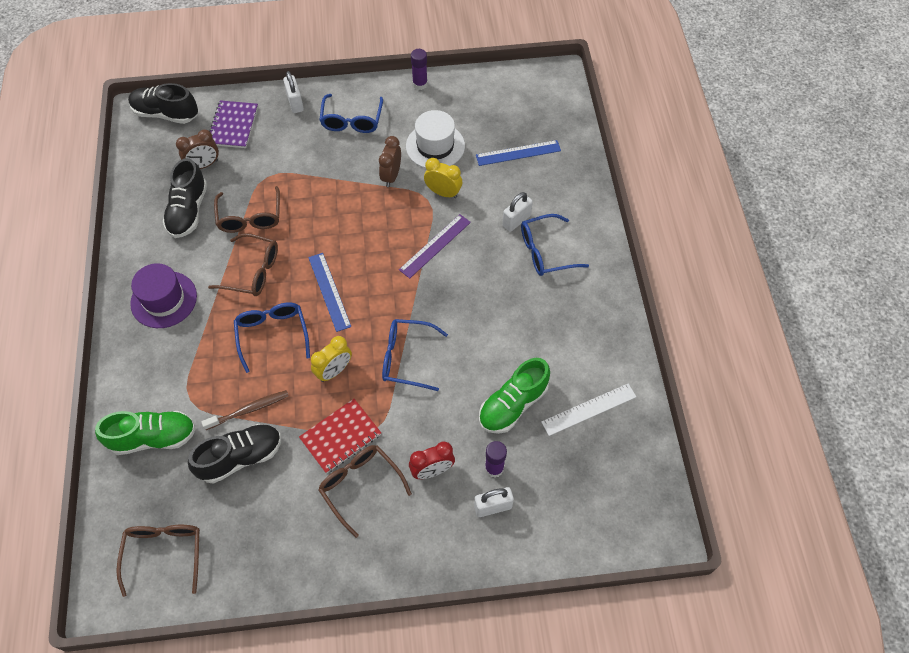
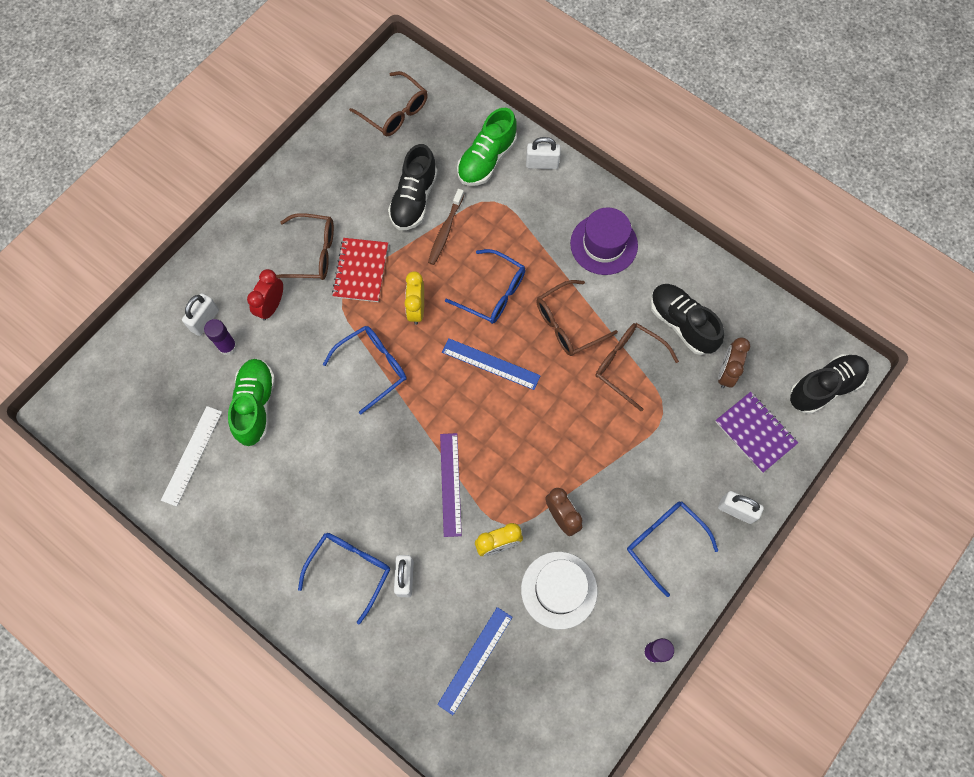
camera: 135 degrees right, 10 degrees up
none -> white padlock [526,137,561,169]

